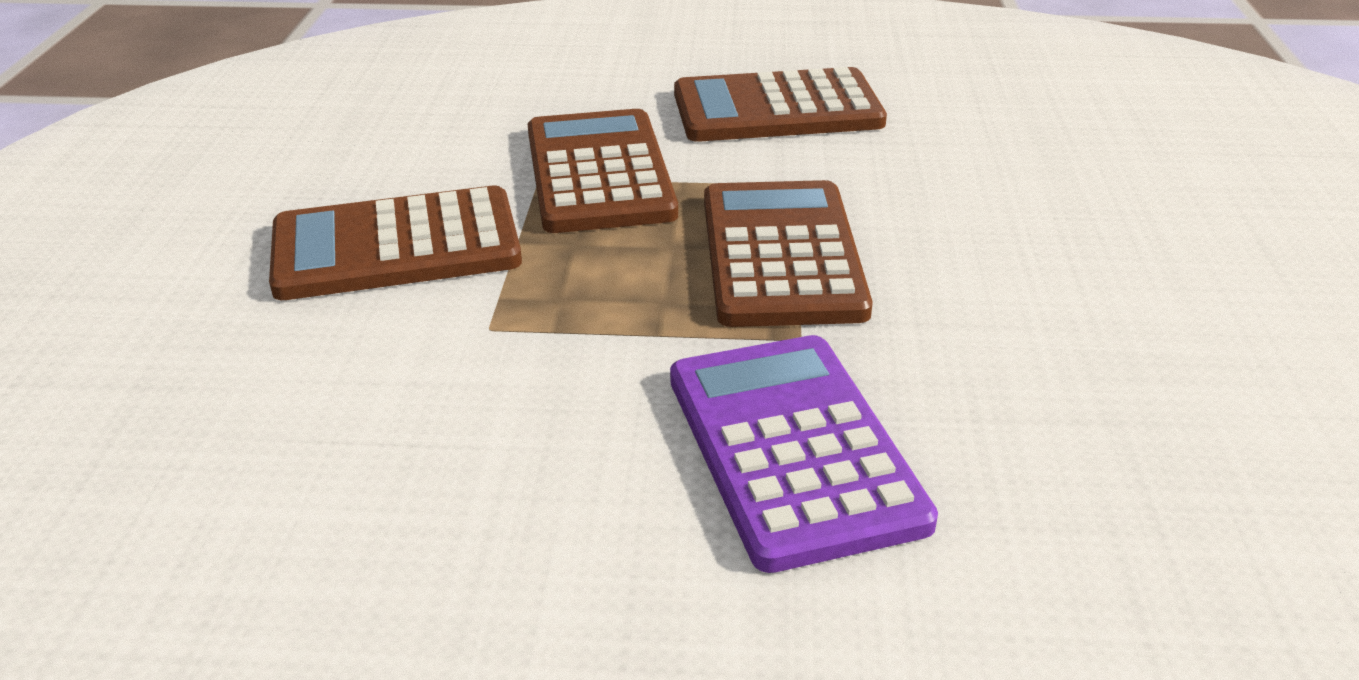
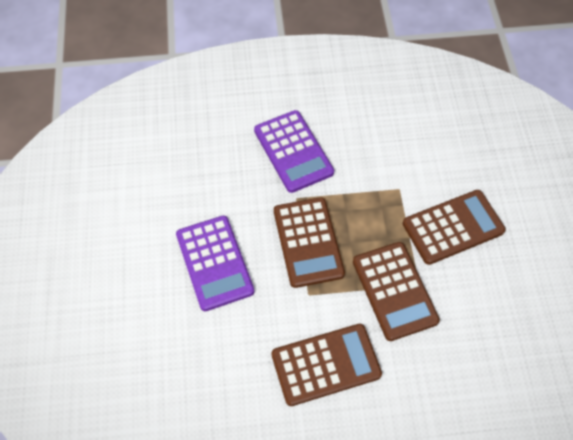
camera: 170 degrees right, 25 degrees up
none -> purple calculator [176,216,254,311]

